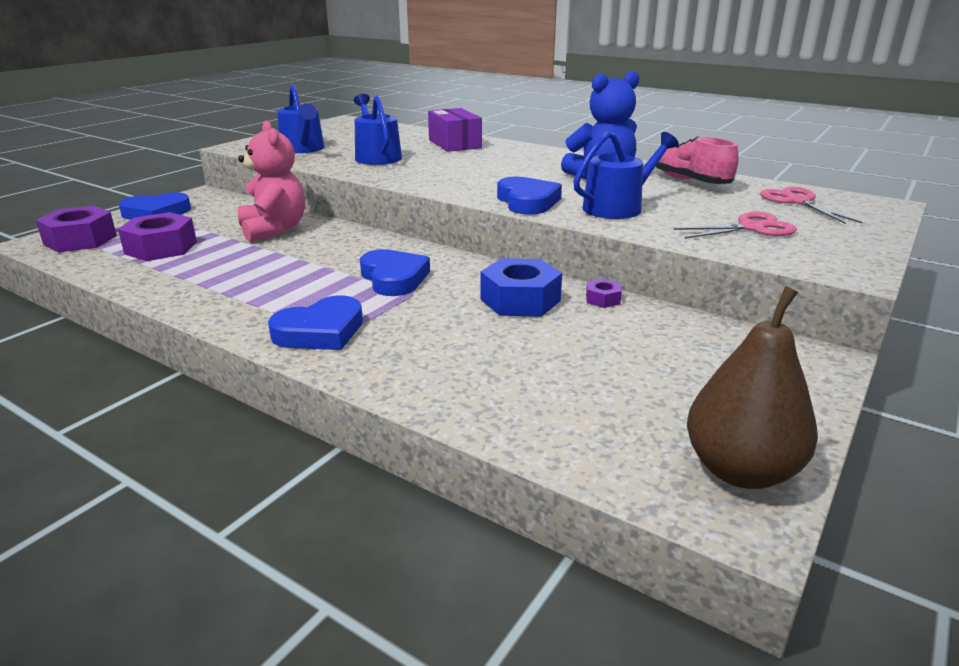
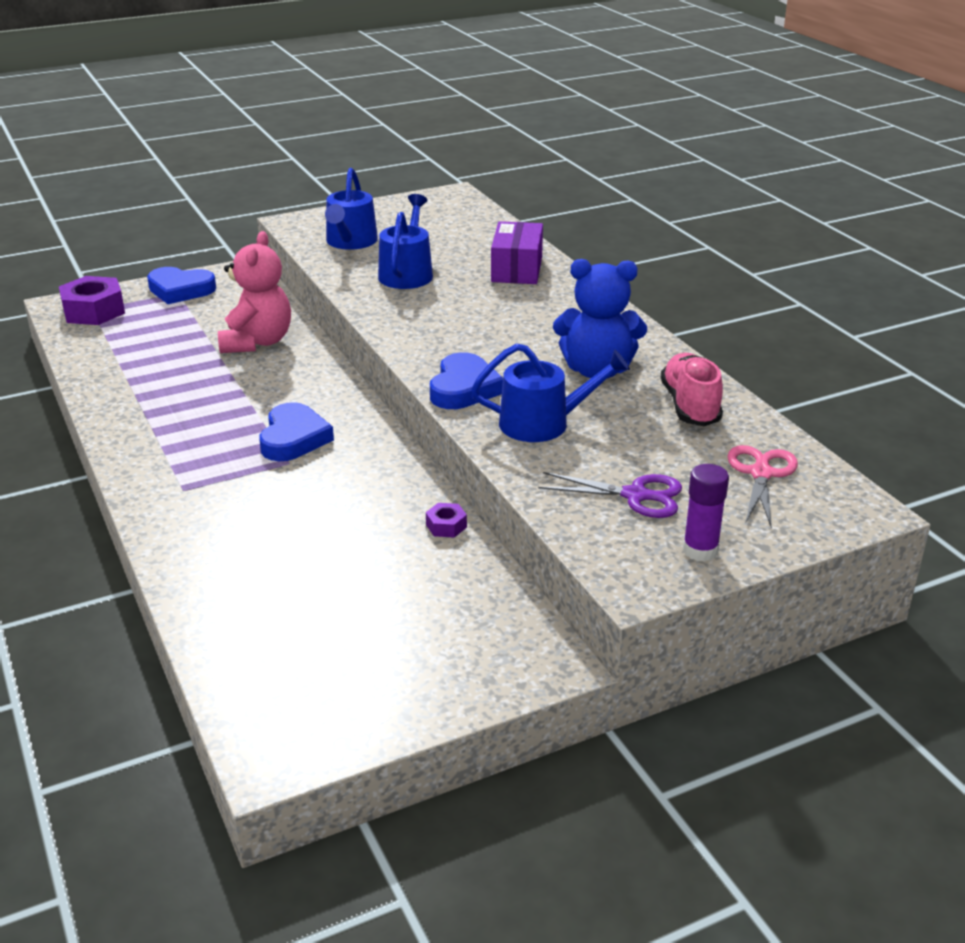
camera: 30 degrees right, 5 degrees up
purple nut [118,212,197,261] -> none
blue heart [268,295,363,350] -> none
blue nut [481,258,562,317] -> none
pink scissors [674,212,797,239] -> purple scissors [538,472,682,518]
brown pear [687,286,818,489] -> none
none -> purple glue stick [683,464,729,562]

